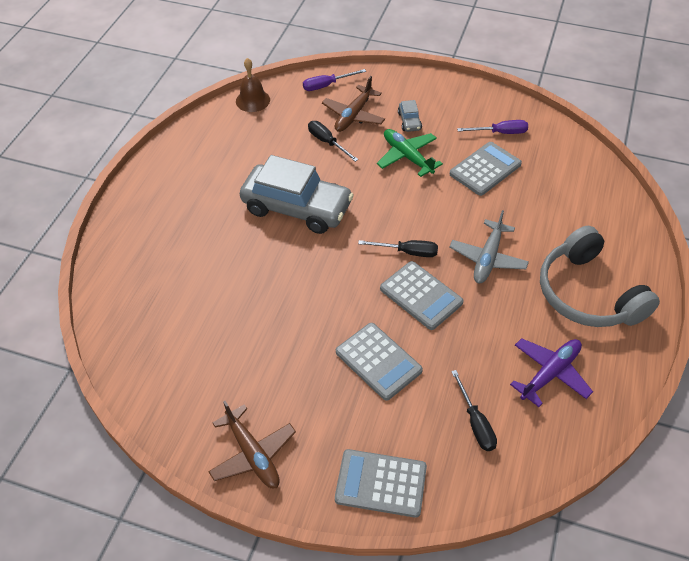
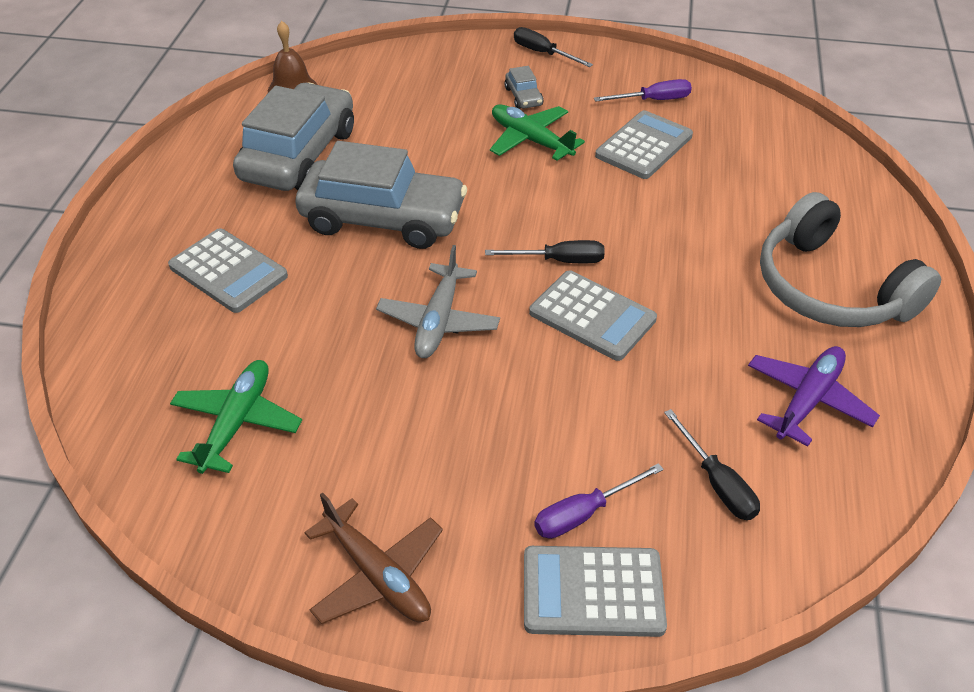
camera: 10 degrees left, 5 degrees down
purple screwdriver [303,69,366,91] -> purple screwdriver moved to [534,463,664,539]
black screwdriver [308,121,358,162] -> black screwdriver moved to [514,27,593,67]
brown plane [322,76,385,132] -> none
grey calculator [336,323,423,401] -> grey calculator moved to [168,228,288,313]
grey plane [449,210,529,283] -> grey plane moved to [376,245,500,358]
none -> green plane [170,360,302,474]
none -> grey car [233,83,354,191]

